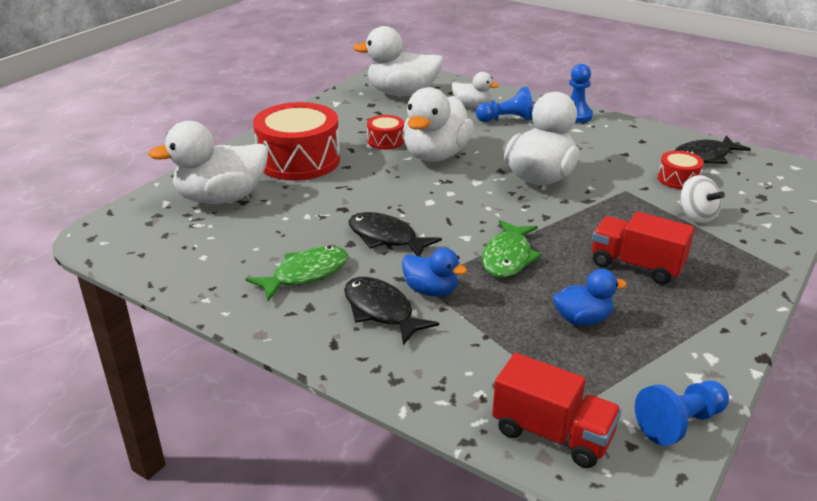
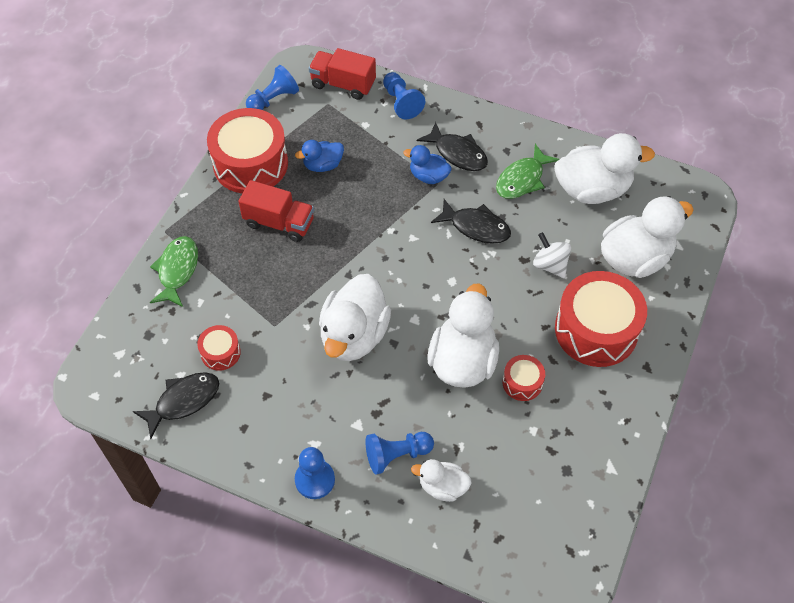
camera: 170 degrees right, 25 degrees up
white duck [353,26,443,96] -> white duck moved to [555,133,655,204]
green fish [482,220,542,278] -> green fish moved to [150,236,198,307]
white spinning top [680,175,725,223] -> white spinning top moved to [533,232,571,278]
none -> red drum [207,108,288,193]
none -> blue pawn [383,72,425,119]

